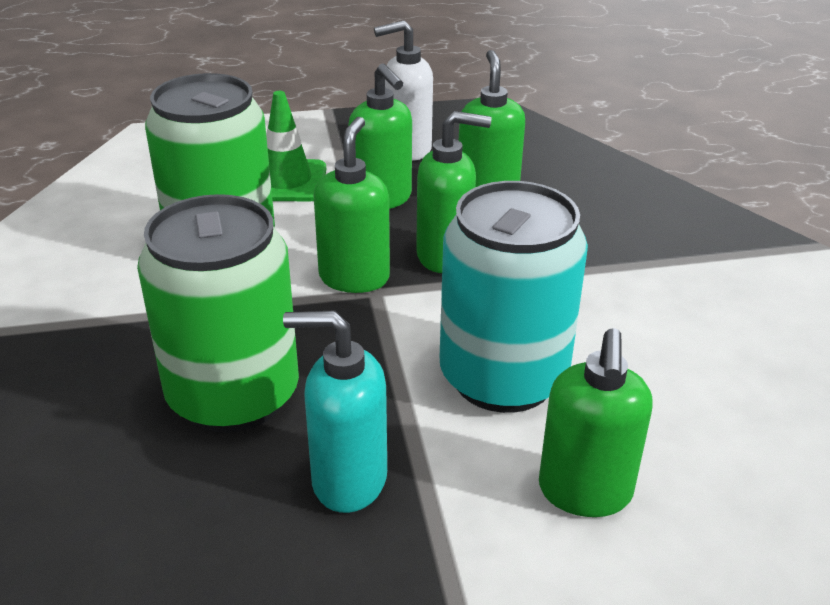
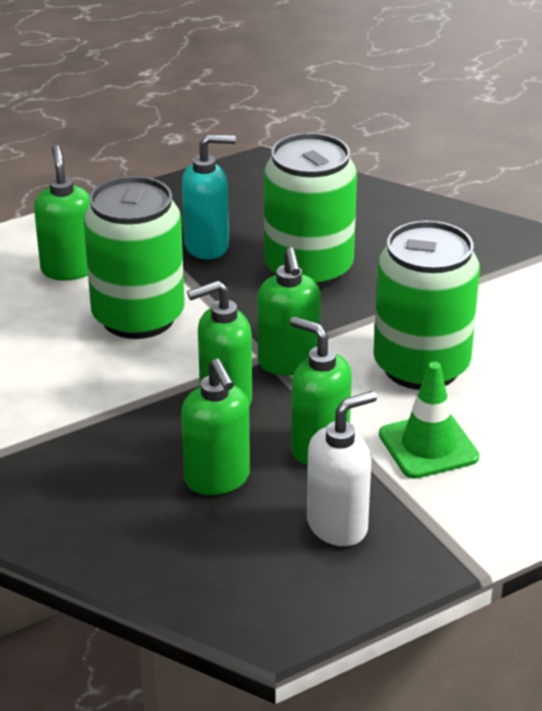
camera: 160 degrees right, 0 degrees up
turquoise can [440,181,588,413] -> green can [83,176,185,339]

